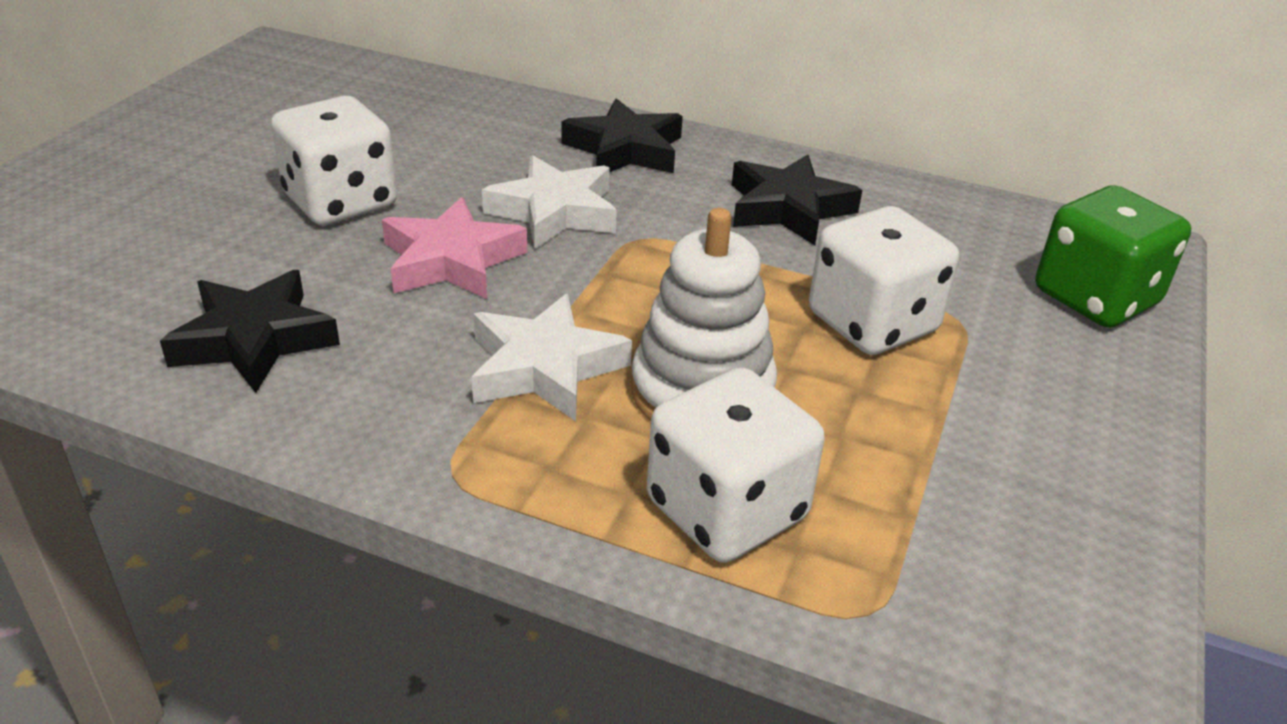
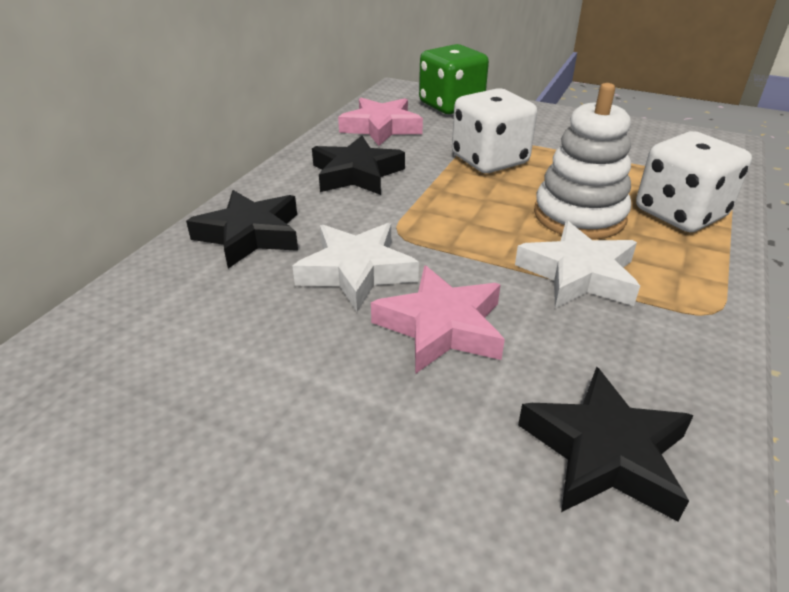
camera: 85 degrees left, 0 degrees up
white dice [271,96,397,225] -> none
none -> pink star [338,98,423,146]

